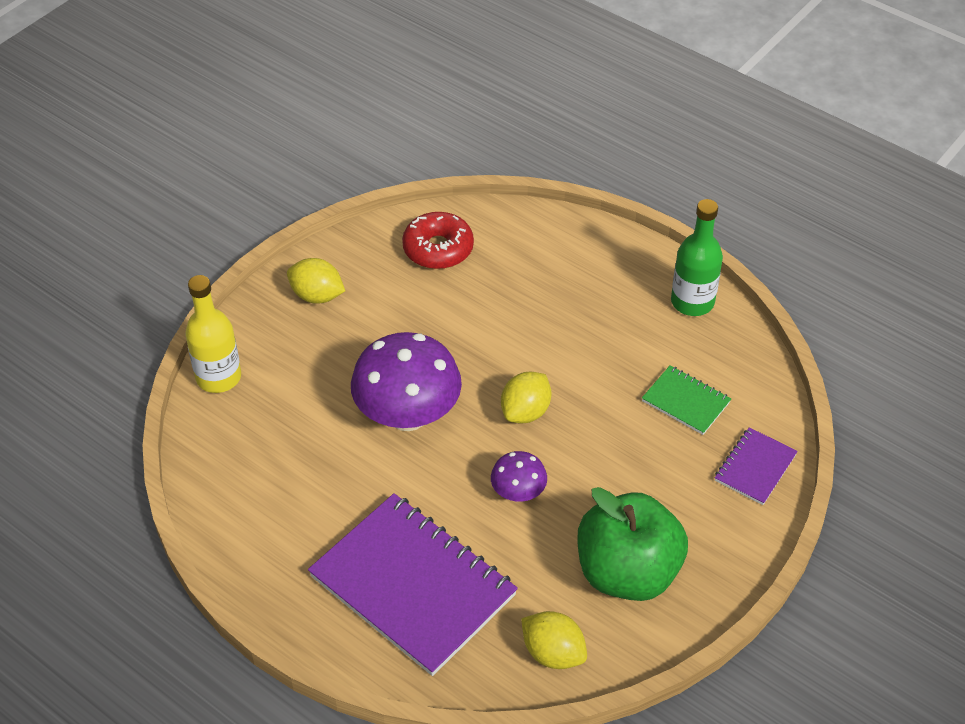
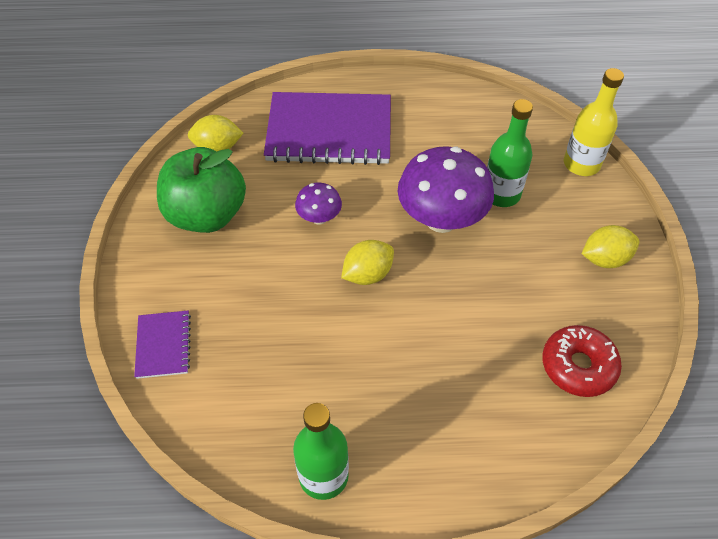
camera: 140 degrees right, 5 degrees up
yellow lemon [501,371,551,424] -> yellow lemon turned 60 degrees clockwise [341,240,394,285]
green notebook [642,365,731,435] -> none
none -> green bottle [487,99,533,207]

